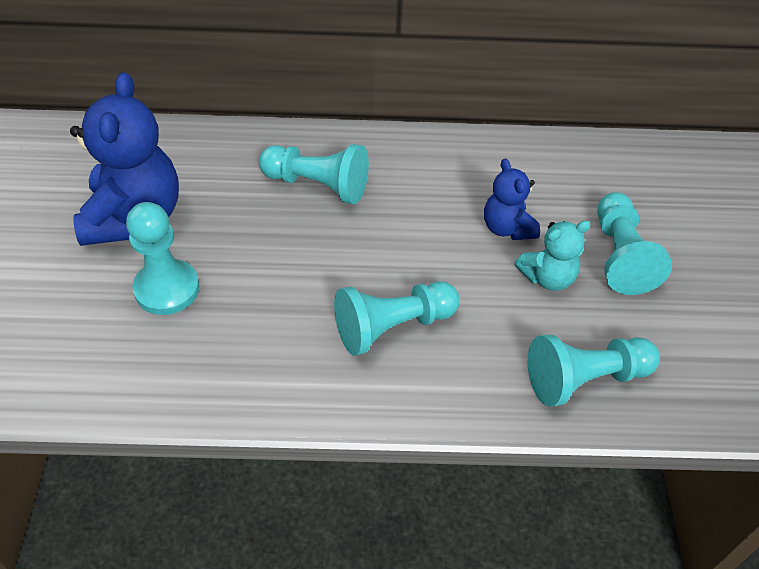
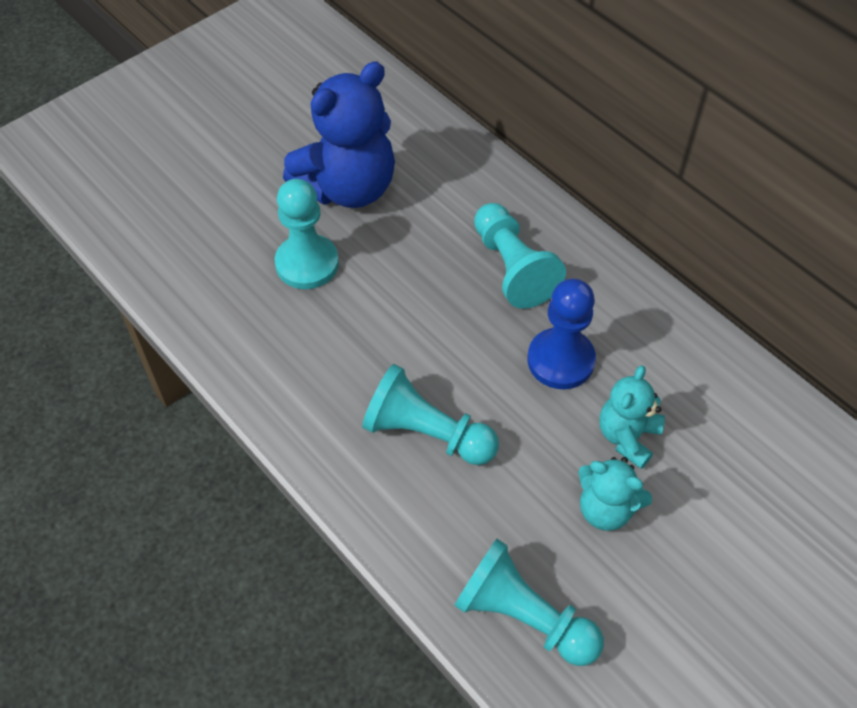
camera: 50 degrees right, 5 degrees up
blue teddy bear [484,158,540,240] -> turquoise teddy bear [599,365,665,469]
turquoise pawn [597,192,672,295] -> none
none -> blue pawn [527,279,596,389]

